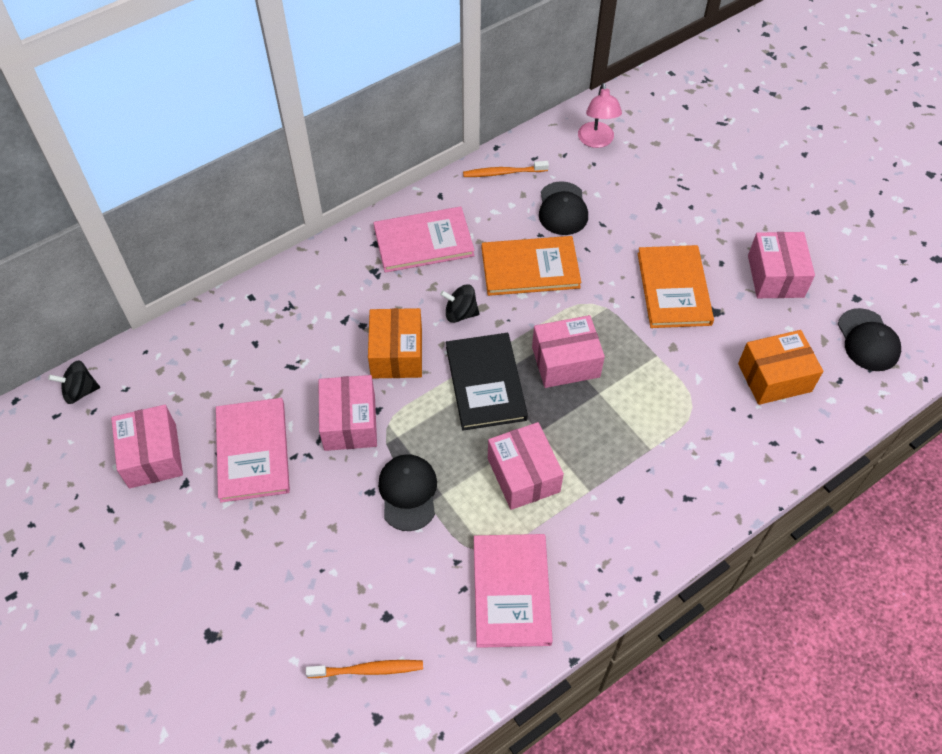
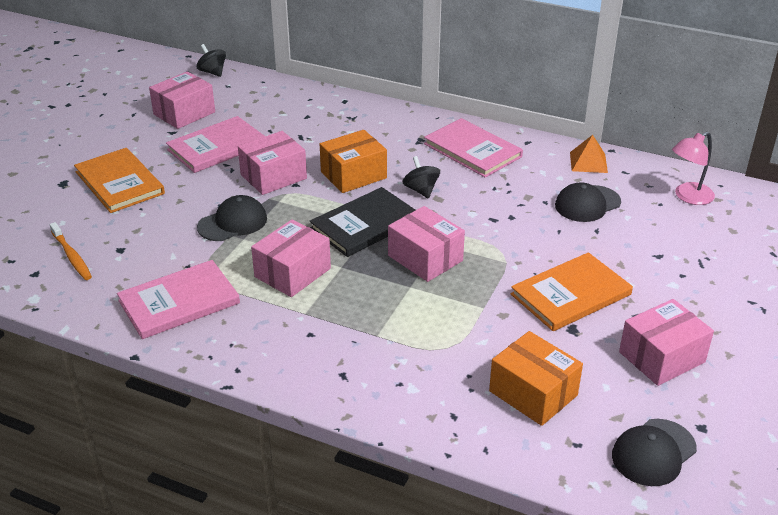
camera: 60 degrees right, 20 degrees down
orange toothbrush [463,161,549,177] -> orange pyramid [570,135,608,173]
orange book [482,236,581,296] -> orange book moved to [74,148,165,213]

